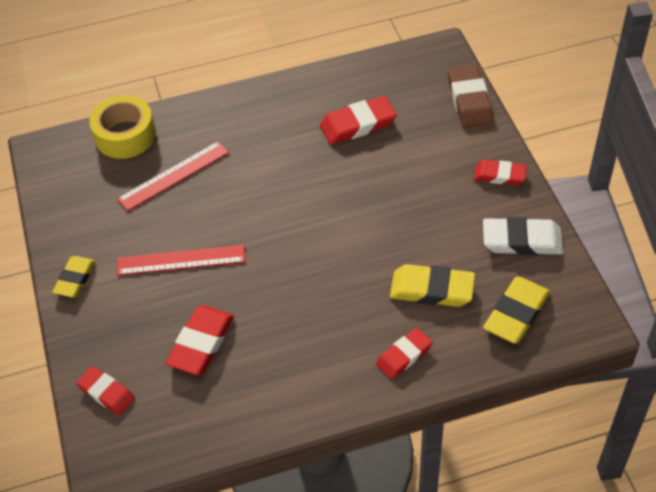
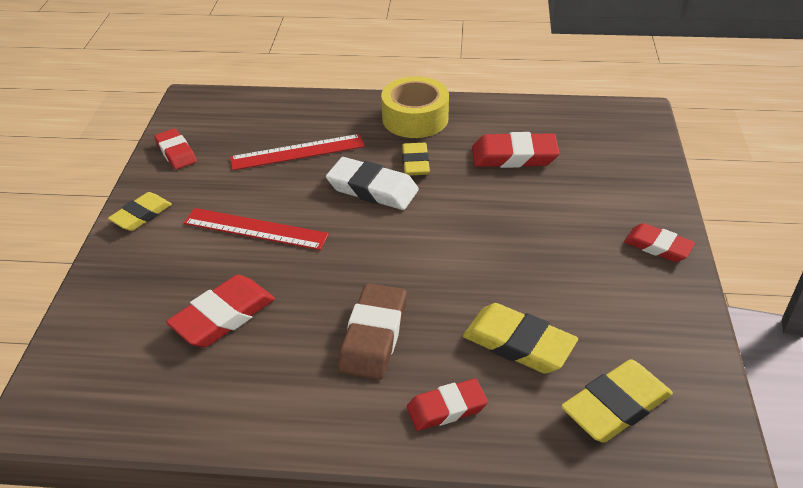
camera: 20 degrees right, 10 degrees down
red eraser [76,366,135,415] -> red eraser moved to [154,128,197,170]
yellow tape [89,95,156,159] -> yellow tape moved to [381,76,449,138]
brown eraser [448,65,493,127] -> brown eraser moved to [338,283,407,380]
white eraser [483,217,563,255] -> white eraser moved to [326,157,419,210]
none -> yellow eraser [402,143,430,176]

